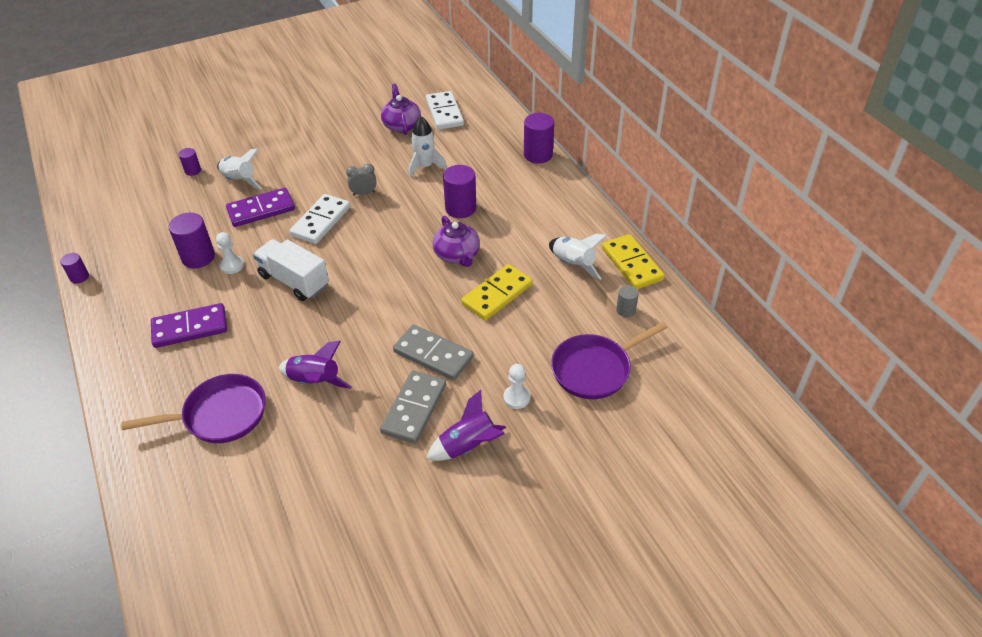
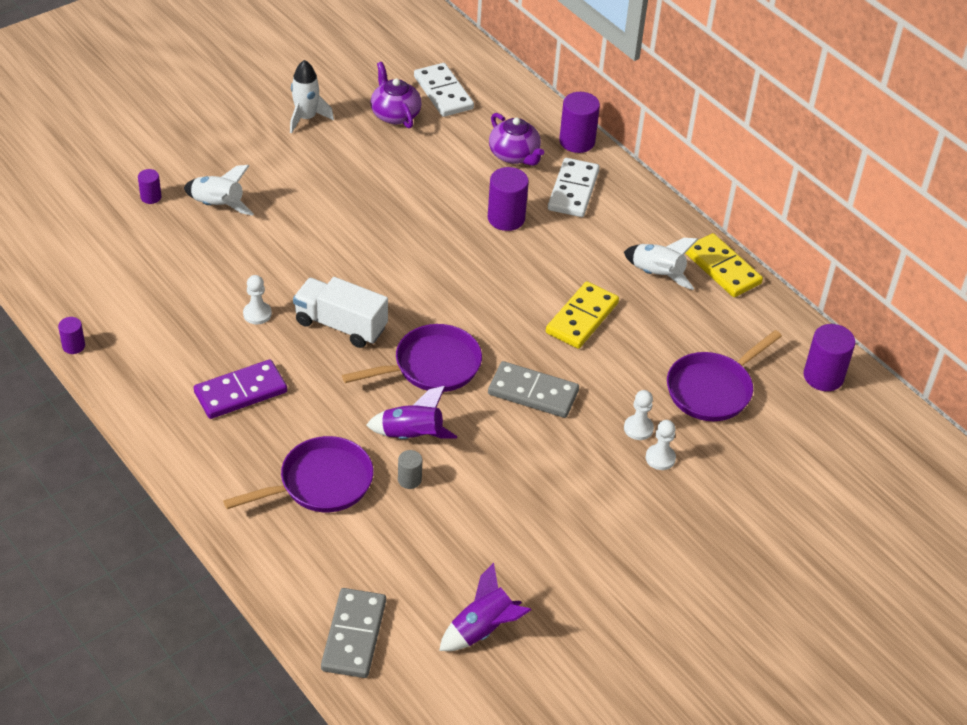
camera: 15 degrees left, 0 degrees up
purple cylinder [169,213,215,268] -> purple cylinder moved to [804,324,855,391]
purple domino [226,188,295,227] -> none
white domino [289,194,350,244] -> white domino moved to [548,158,600,217]
grey clock [346,164,377,196] -> none
grey domino [380,371,446,444] -> grey domino moved to [321,588,386,678]
white rocket [409,116,447,178] -> white rocket moved to [290,60,334,133]
purple rocket [426,390,506,461] -> purple rocket moved to [439,563,531,651]
purple teapot [433,216,480,267] -> purple teapot moved to [489,113,544,166]
grey cylinder [616,285,639,317] -> grey cylinder moved to [398,450,422,489]
none -> purple pan [342,324,482,392]
none -> white pawn [646,420,676,470]

